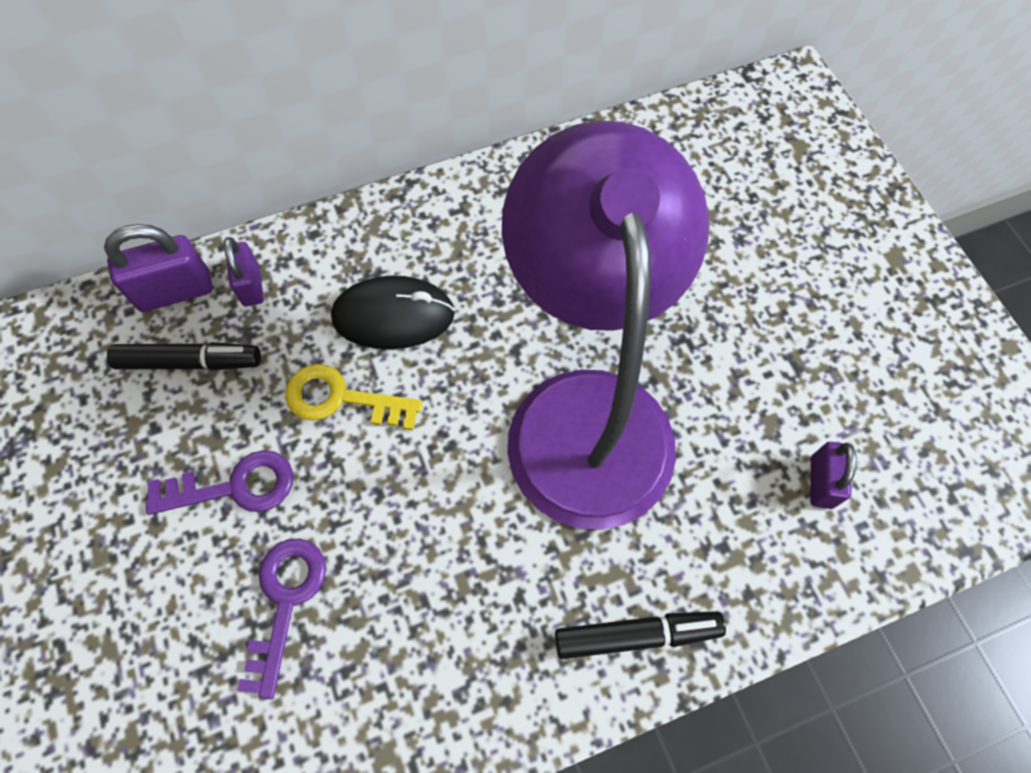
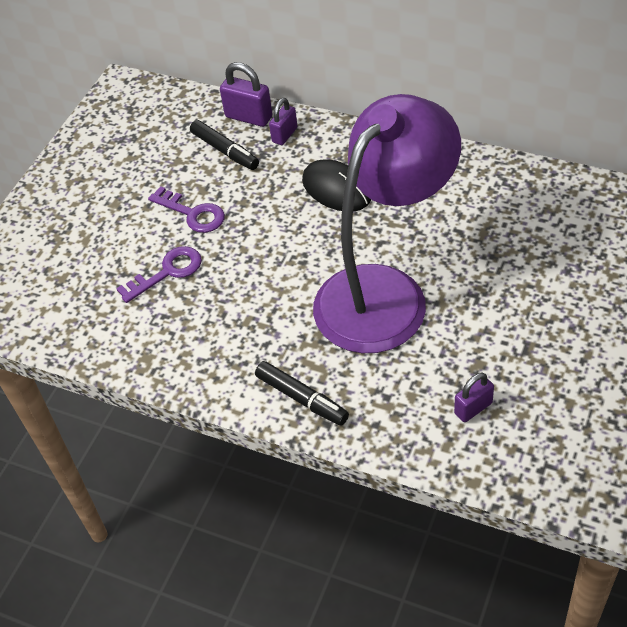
camera: 50 degrees right, 15 degrees down
yellow key [285,364,422,431] -> none

